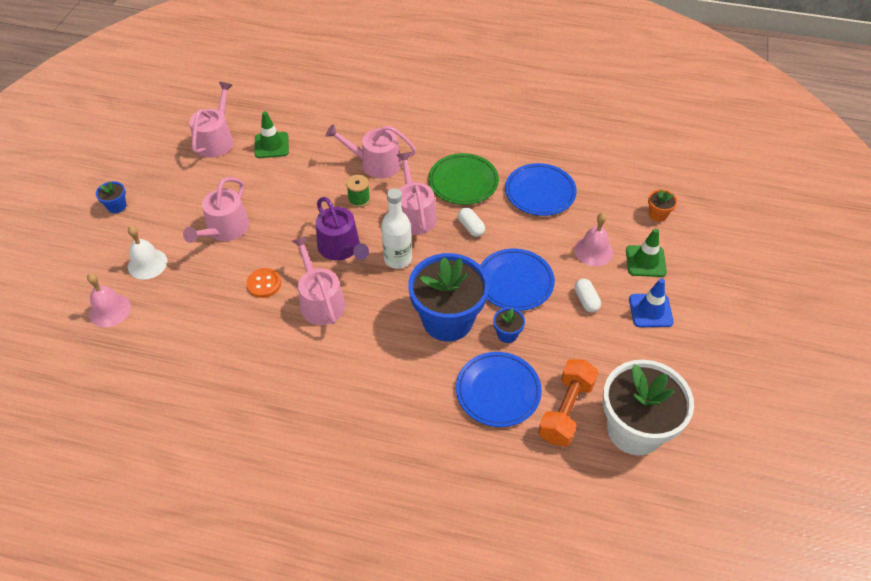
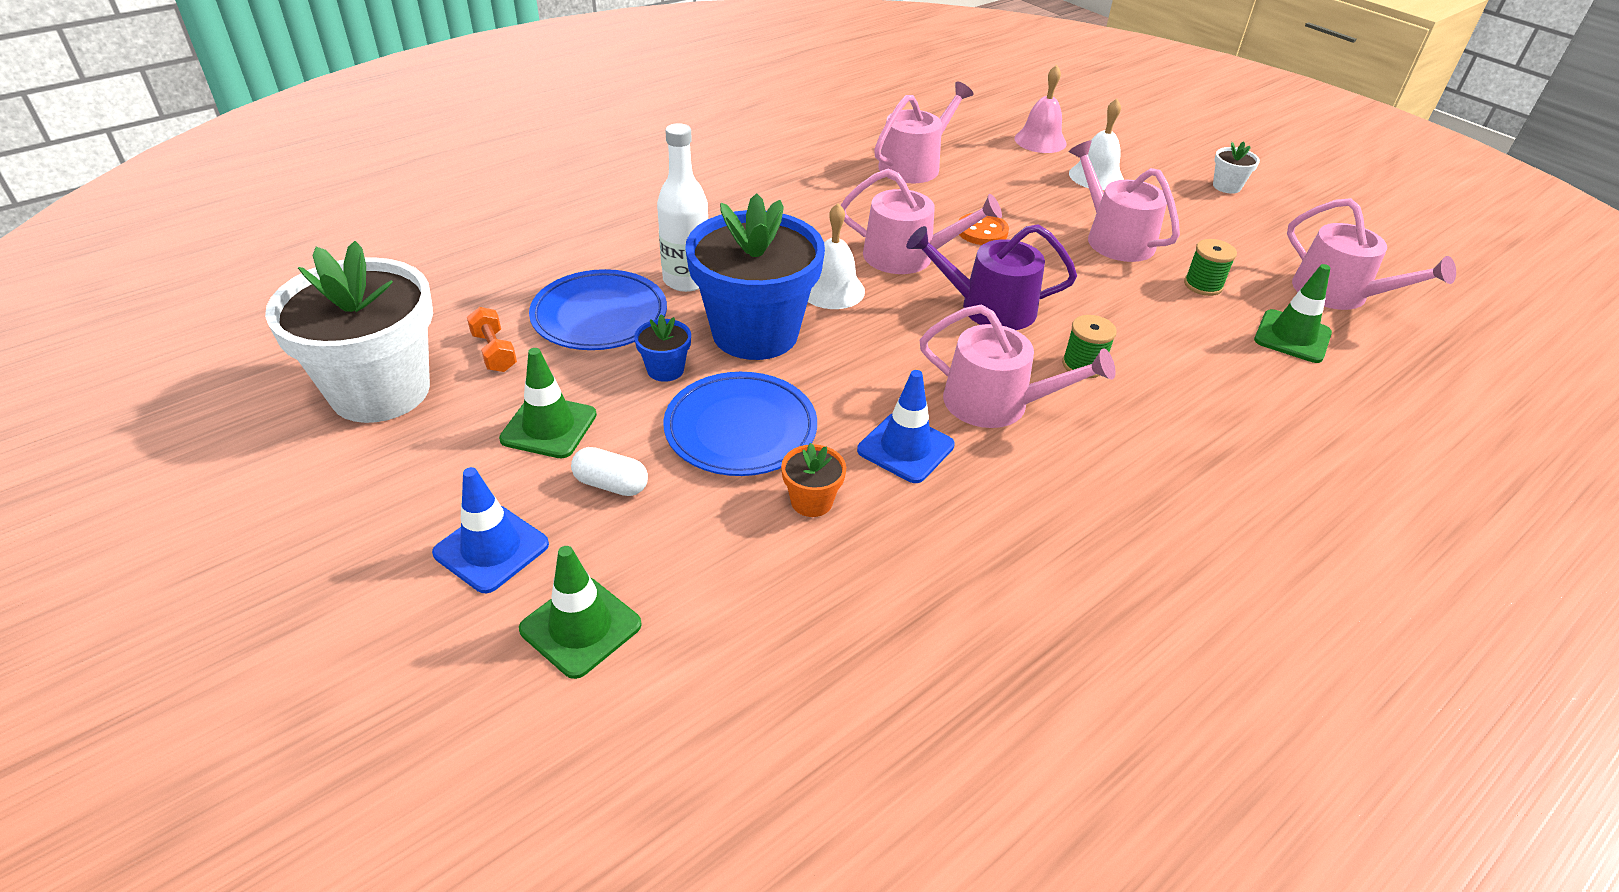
camera: 125 degrees right, 10 degrees down
blue flower pot [96,181,126,213] -> white flower pot [1213,141,1260,194]
pink watering can [325,124,416,178] -> pink watering can moved to [874,81,974,183]
white bottle [381,188,412,269] -> white bottle moved to [657,123,708,292]
green plate [428,153,499,205] -> none
white capsule [458,208,485,237] -> blue traffic cone [857,370,955,483]
blue plate [505,163,577,216] -> none
orange dumbbell [538,359,598,446] -> orange dumbbell [467,307,517,372], size x0.55
pink bell [574,213,613,266] -> none
orange flower pot [648,189,677,222] -> orange flower pot moved to [781,443,846,517]
none -> green traffic cone [499,348,597,458]
none -> white bell [808,203,865,309]
none -> green spool [1184,239,1237,296]

